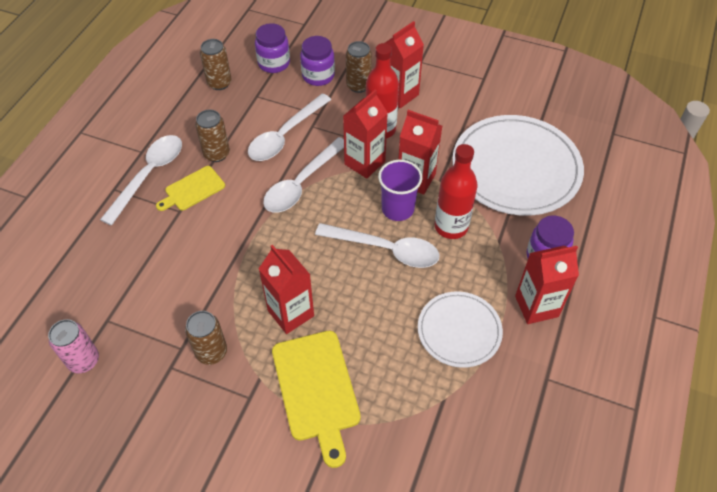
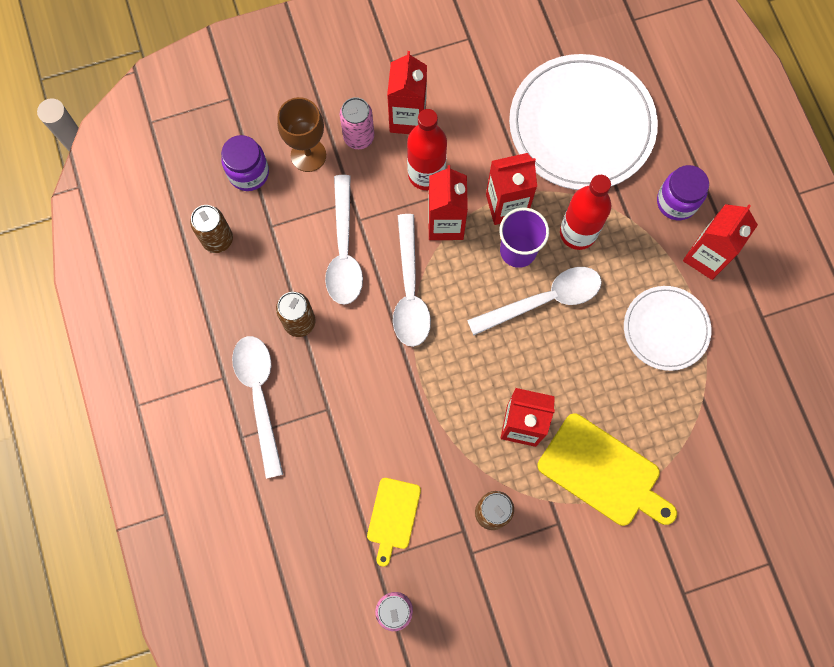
camera: 40 degrees left, 20 degrees up
yellow cutting board [156,166,225,211] -> yellow cutting board moved to [367,478,421,566]
purple jar [300,36,335,86] -> brown goblet [277,97,326,172]
brown can [346,41,372,93] -> pink can [340,97,374,149]

